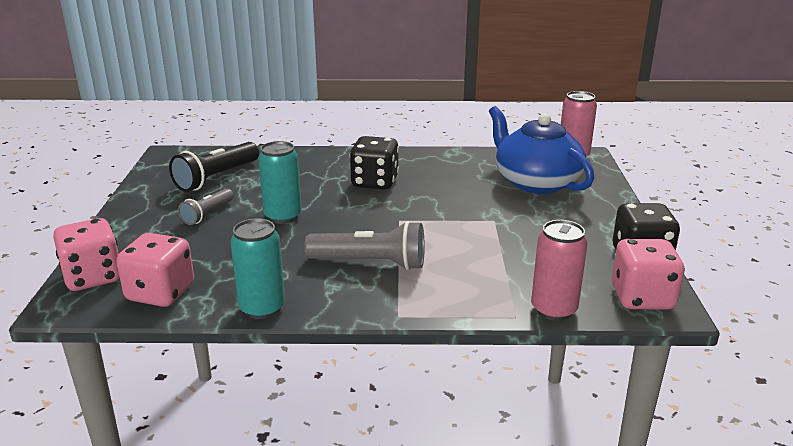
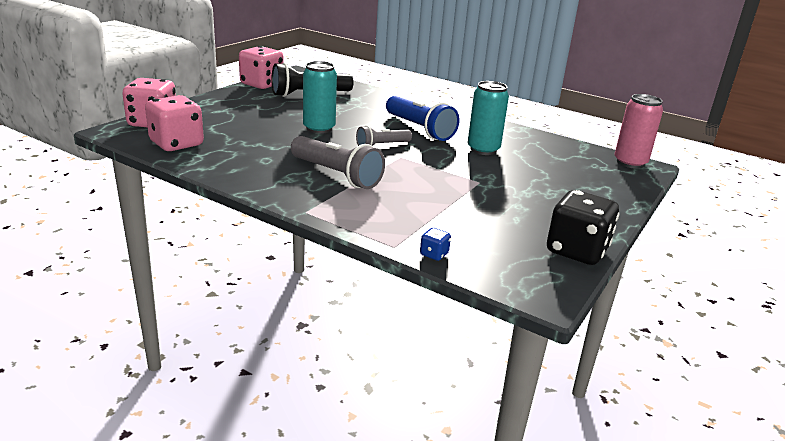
camera: 30 degrees right, 0 degrees up
grey flashlight [178,188,234,225] -> grey flashlight moved to [356,125,412,146]
turquoise can [230,219,285,319] -> turquoise can moved to [468,81,509,155]
black dice [349,136,399,190] -> blue flashlight [386,96,460,141]
blue teapot [489,106,594,194] -> none
pink can [531,220,588,321] -> blue dice [420,228,451,261]
pink dice [612,239,685,310] -> pink dice moved to [239,46,284,89]

